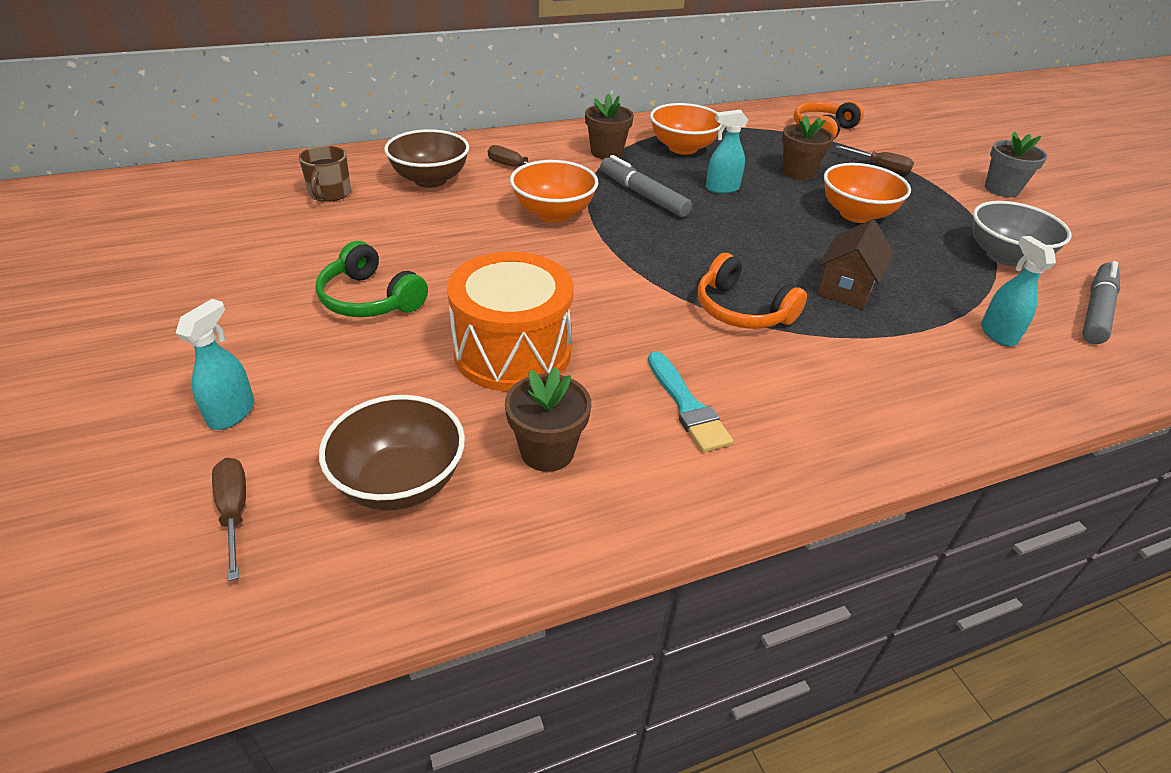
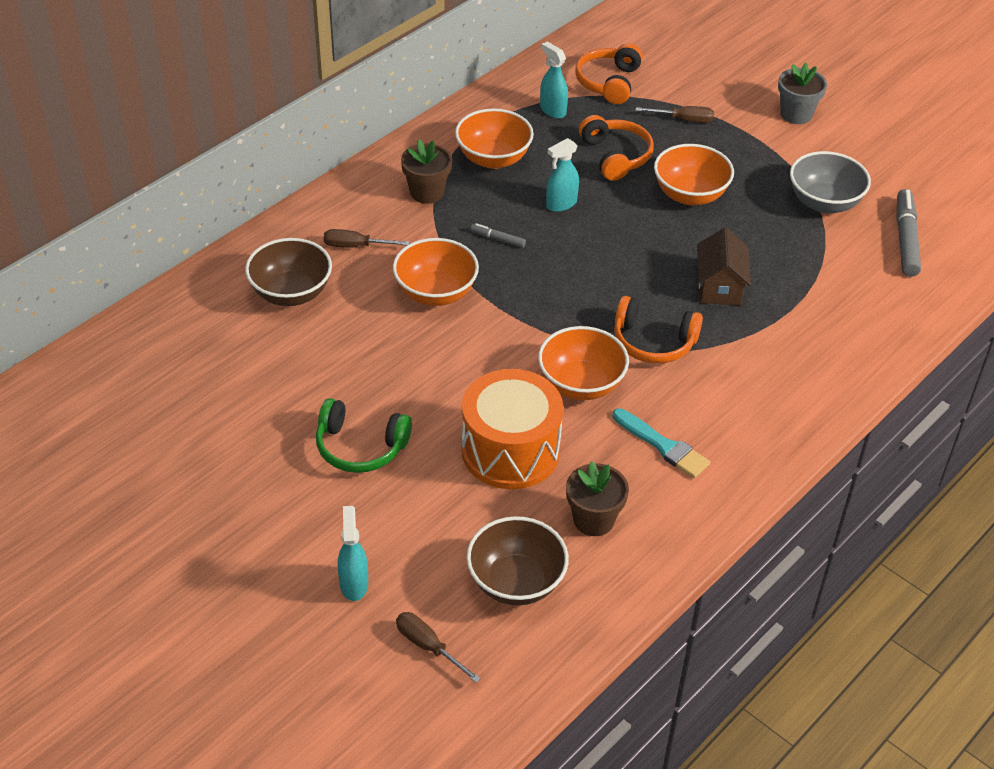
camera: 25 degrees left, 5 degrees up
brown mug [299,146,351,202] -> none
grey marker [600,155,692,217] -> grey marker [470,223,526,248], size x0.49
brown flower pot [782,115,834,180] -> orange headphones [579,115,654,181]
turquoise spray bottle [981,236,1056,346] -> turquoise spray bottle moved to [540,41,568,119]
none -> orange bowl [538,326,629,400]

